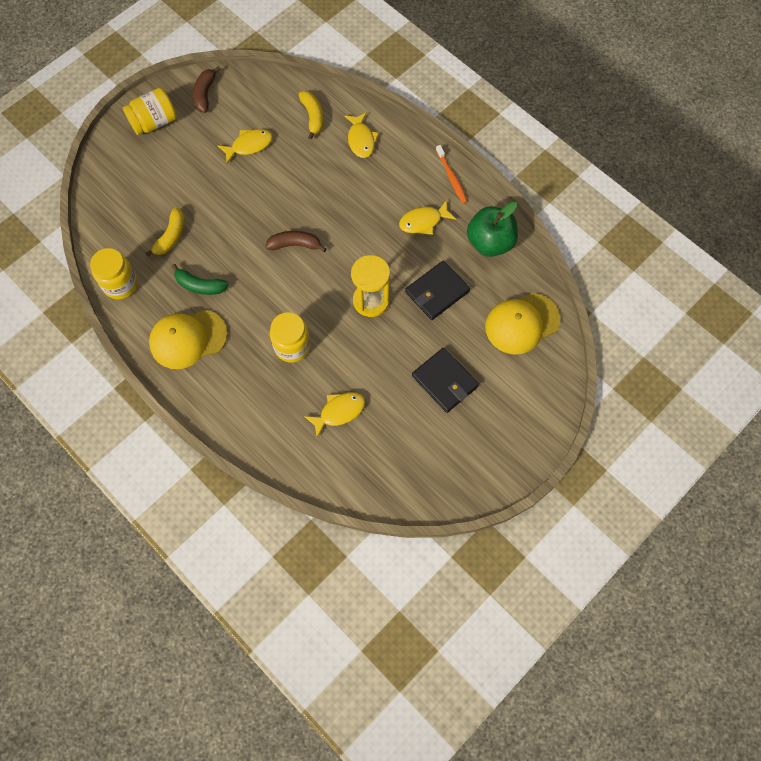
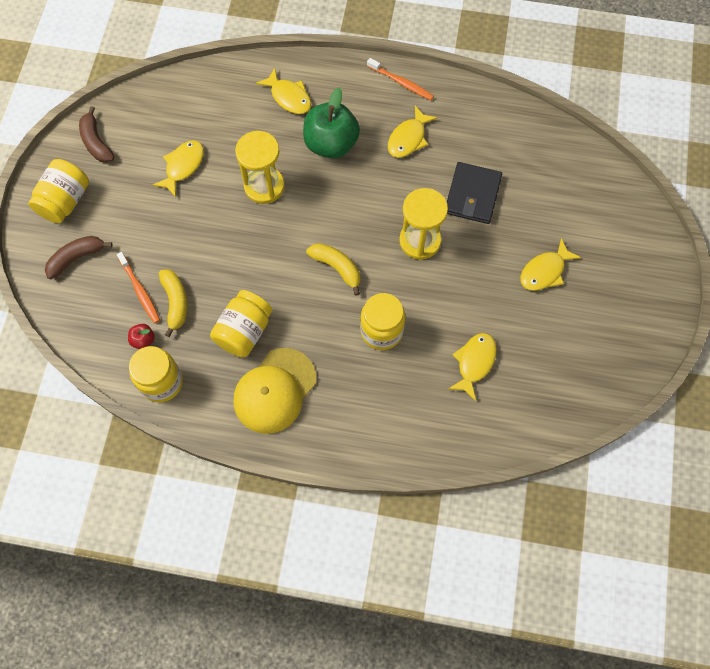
camera: 35 degrees left, 0 degrees up
green banana [171,264,229,295] -> yellow jar [210,290,272,358]
brown banana [265,231,326,252] -> brown banana moved to [45,236,113,279]
yellow banana [299,91,323,140] -> yellow banana moved to [306,243,360,296]
black wallet [412,348,479,413] -> yellow fish [520,238,581,291]
green apple [467,202,518,257] -> green apple moved to [303,88,360,159]
yellow cap [485,293,561,355] -> none
none -> orange toothbrush [117,252,160,323]
none -> red apple [128,324,155,349]
none -> yellow hourglass [235,131,285,204]

